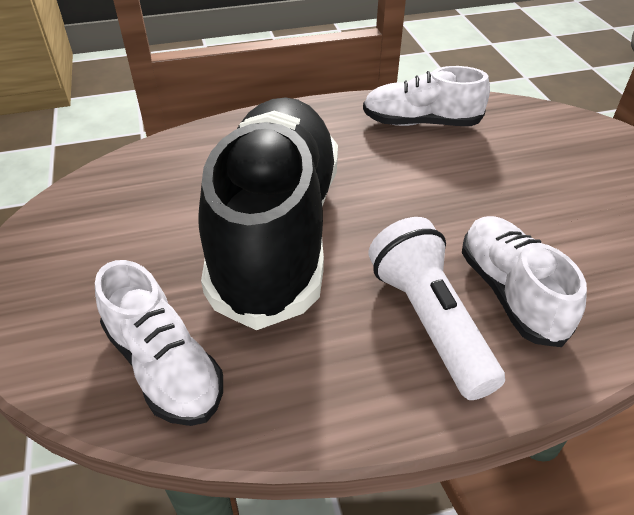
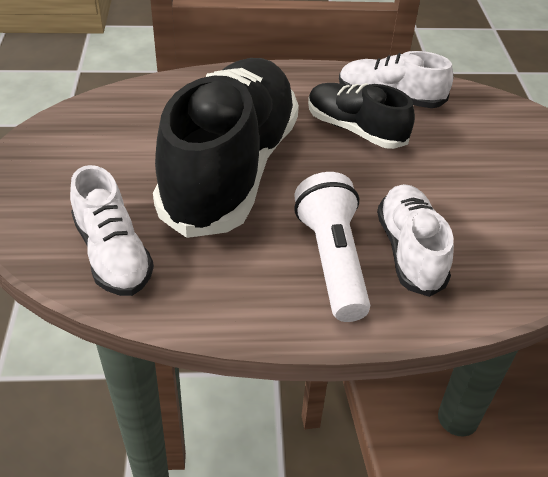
camera: 10 degrees right, 0 degrees up
none -> black shoe [308,83,415,149]

